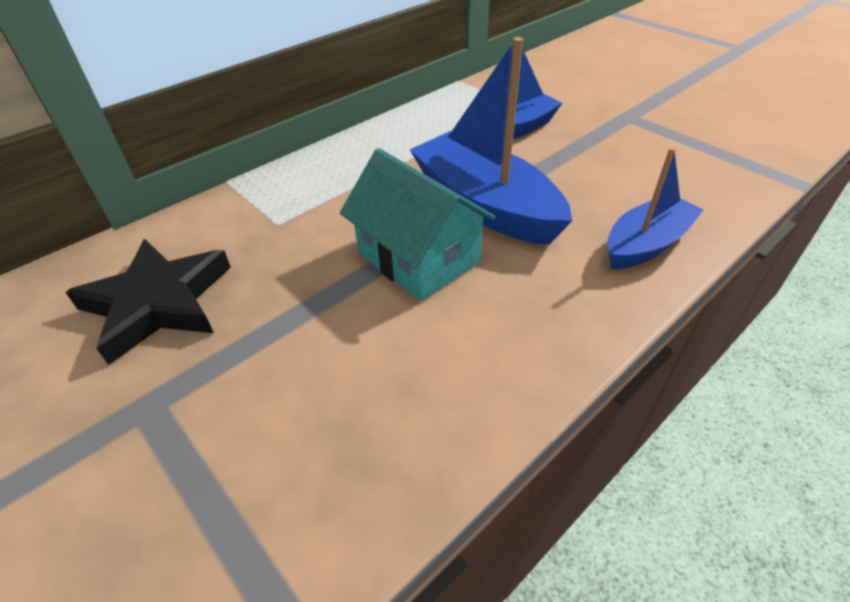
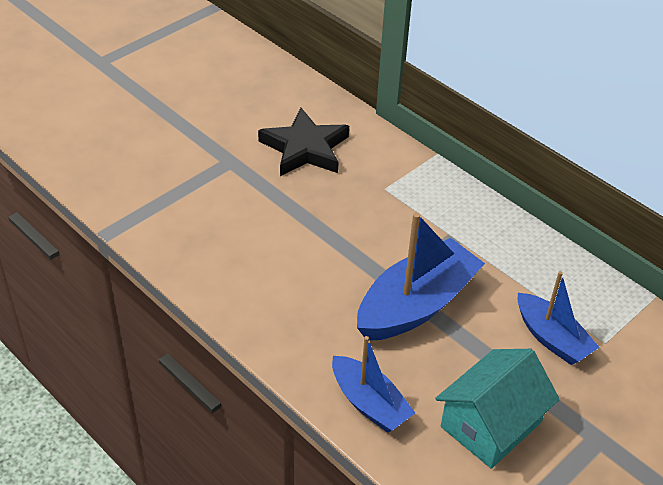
camera: 85 degrees right, 0 degrees up
turquoise house [340,148,496,301] -> turquoise house moved to [435,349,560,469]

